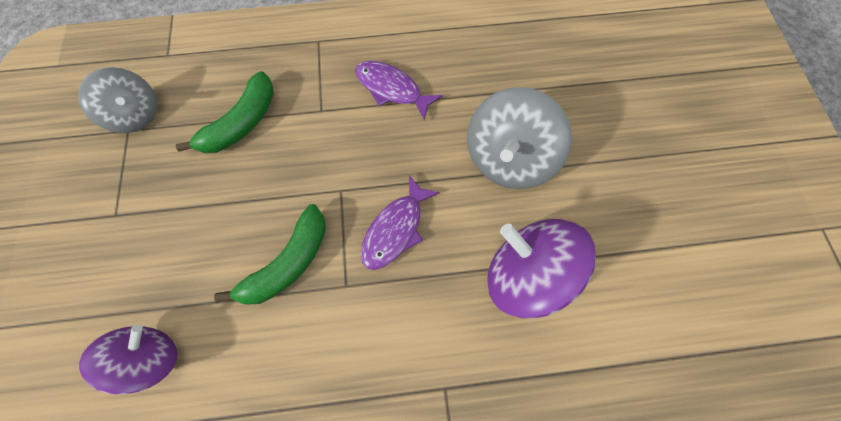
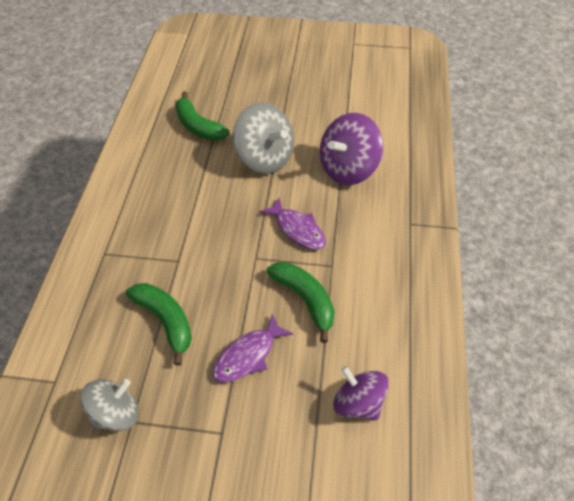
camera: 75 degrees left, 15 degrees down
purple fish [355,61,442,120] -> purple fish moved to [212,314,294,383]
none -> green banana [175,91,229,141]

